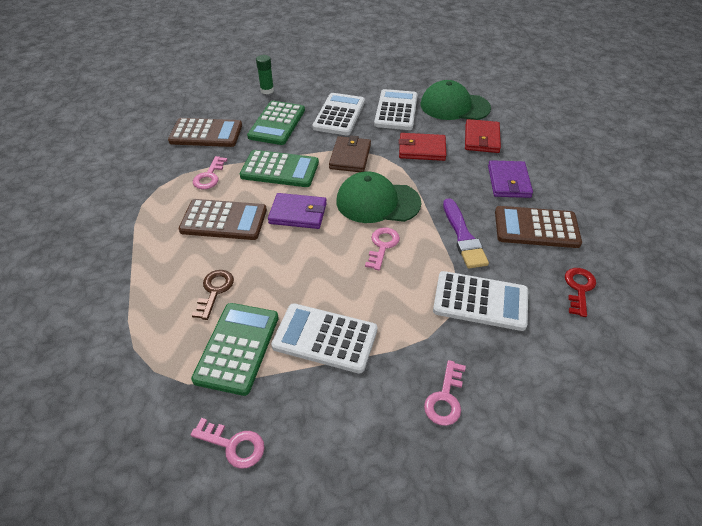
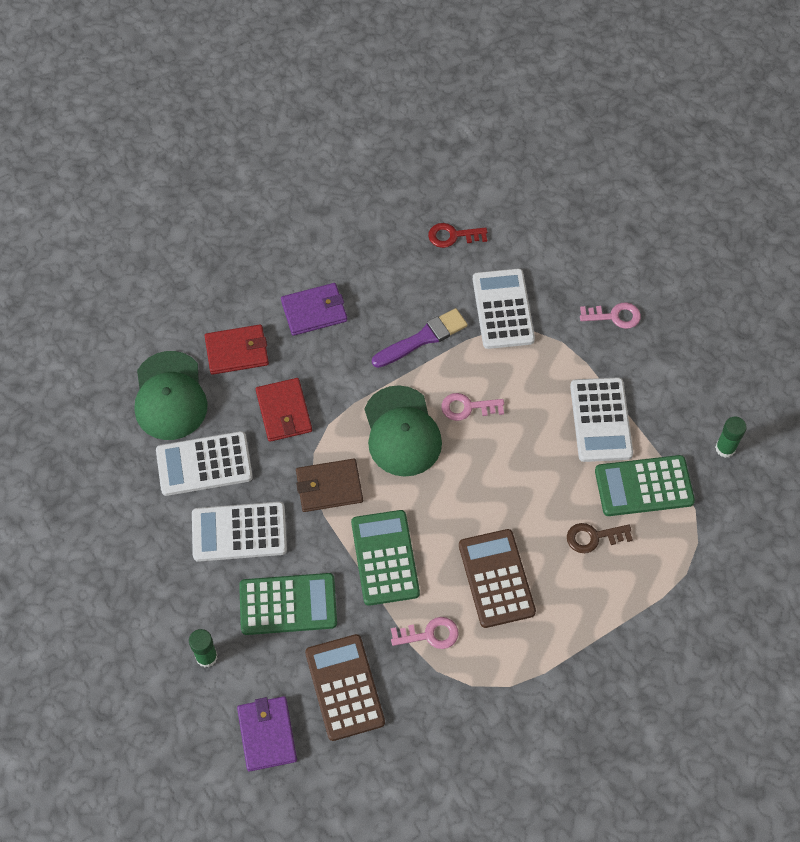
camera: 110 degrees left, 15 degrees up
pink key [190,418,265,469] -> green glue stick [715,417,747,458]
purple wallet [268,193,327,229] -> purple wallet moved to [237,696,297,771]
brown calculator [495,206,582,248] -> none

